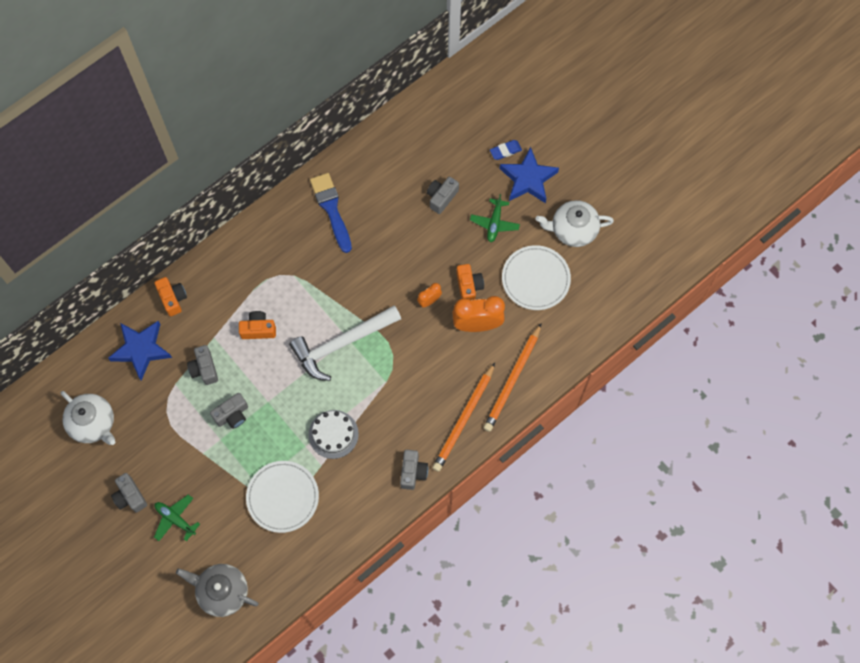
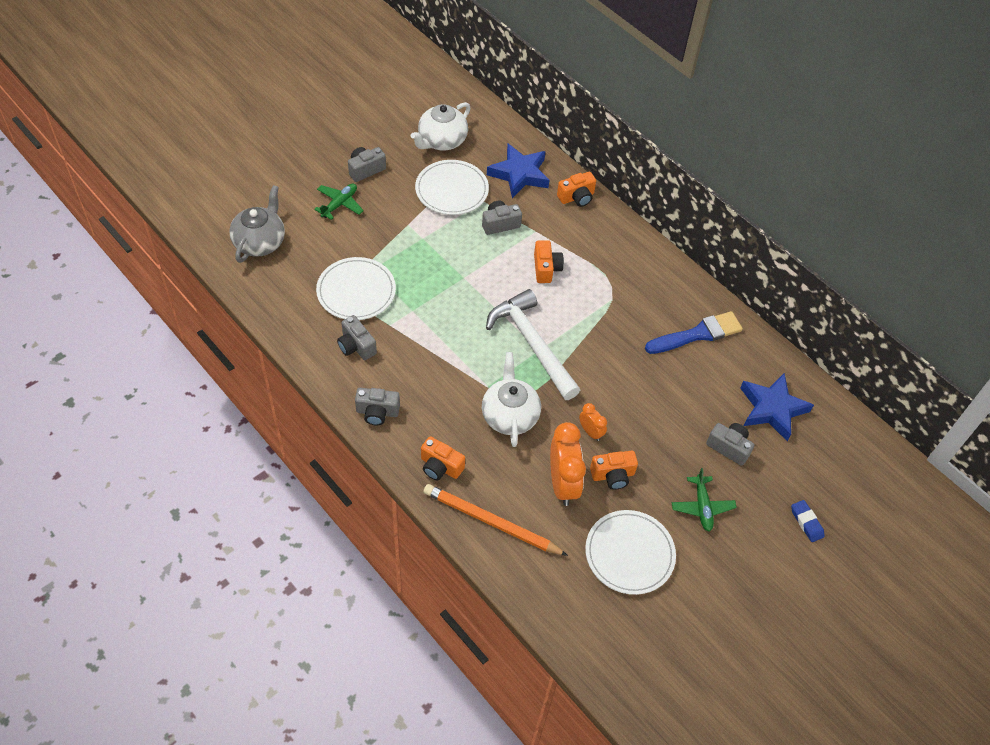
camera: 85 degrees right, 15 degrees down
grey camera [210,393,248,429] -> grey camera moved to [337,315,377,360]
white cake [309,410,359,459] -> none
orange pencil [432,363,495,472] -> orange camera [421,436,465,480]
green plane [470,194,520,242] -> green plane turned 105 degrees counterclockwise [672,468,737,531]
blue star [500,147,559,203] -> blue star moved to [740,373,814,441]
white teapot [535,200,614,247] -> white teapot moved to [482,352,541,447]
none -> white plate [415,160,489,215]

